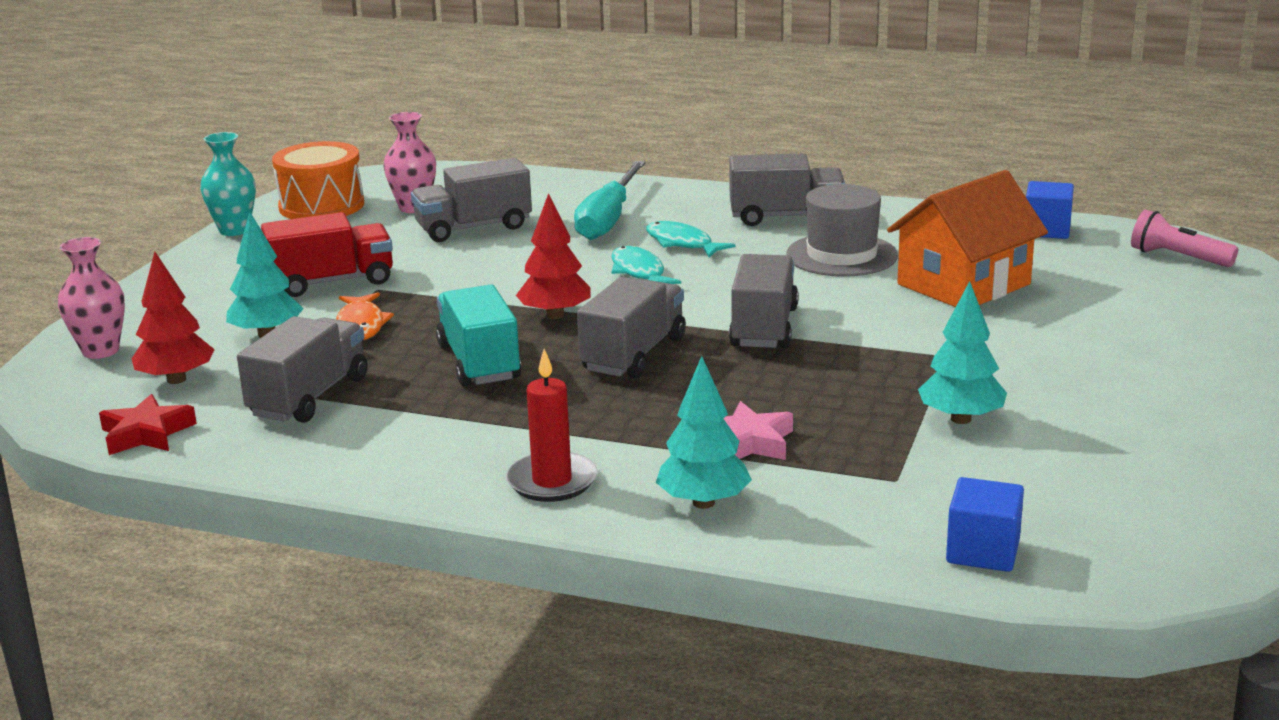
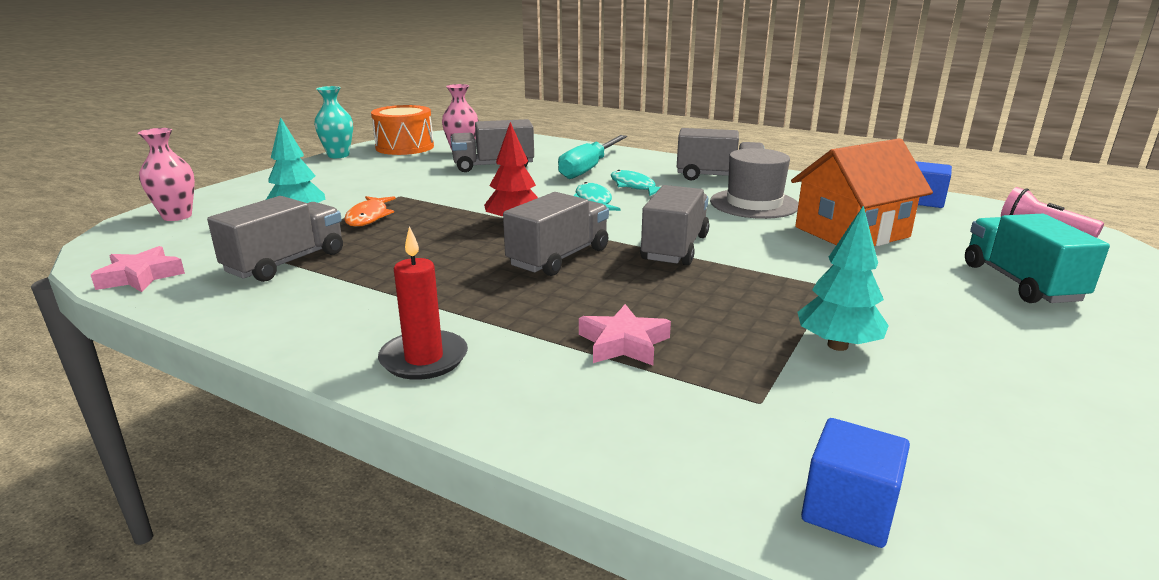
camera: 10 degrees right, 0 degrees up
red star [99,394,197,455] -> pink star [91,246,185,292]
red tree [131,252,215,384] -> none
red truck [261,212,393,297] -> none
turquoise truck [436,284,521,386] -> turquoise truck moved to [965,214,1110,303]
turquoise tree [656,356,752,509] -> none

